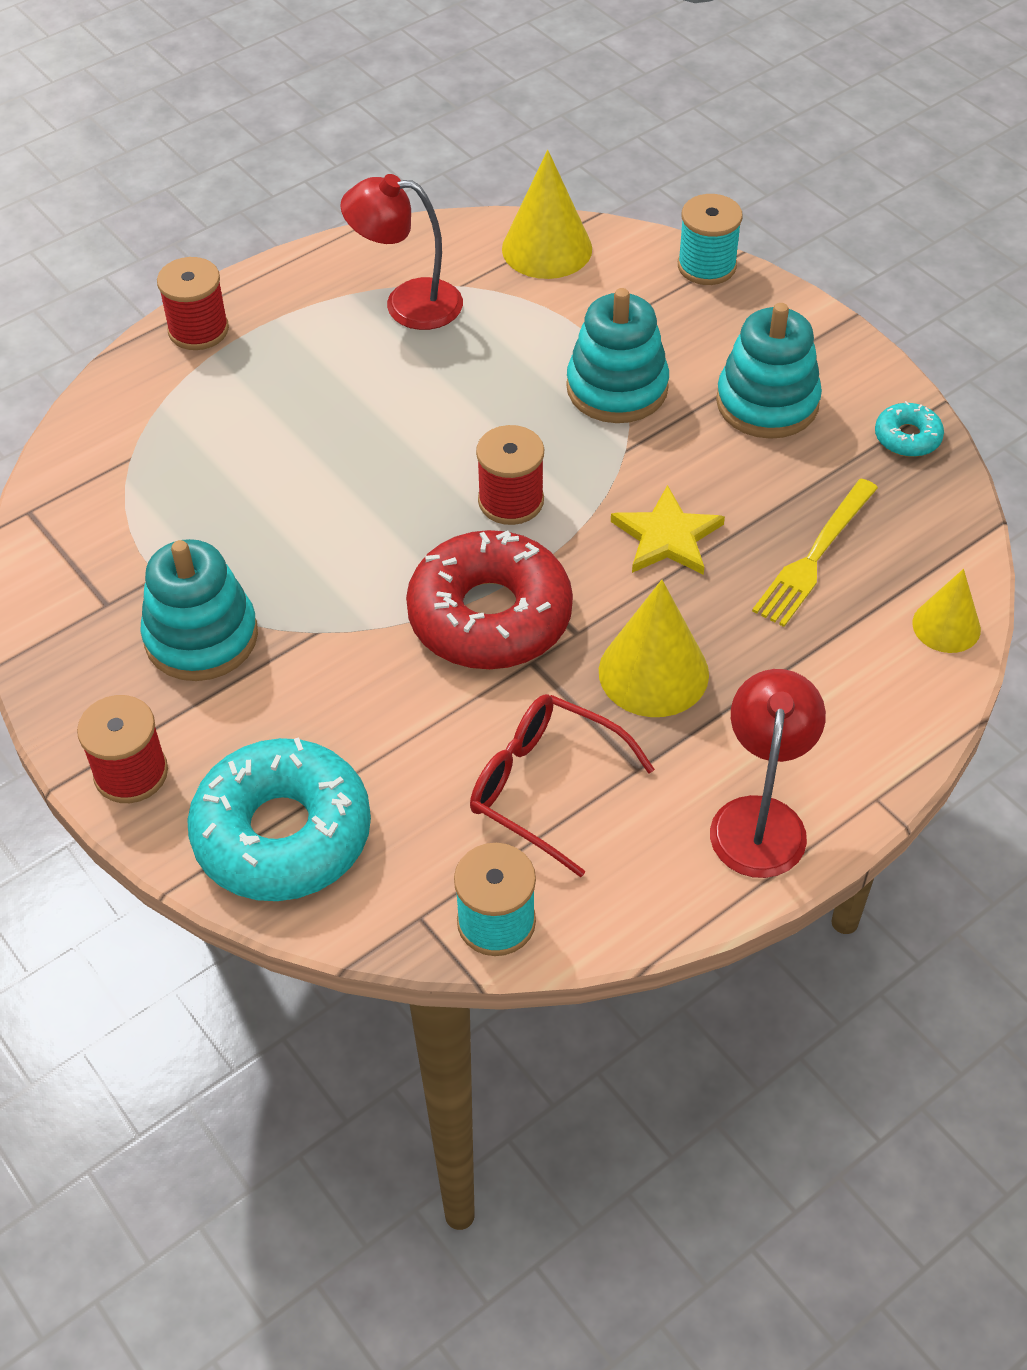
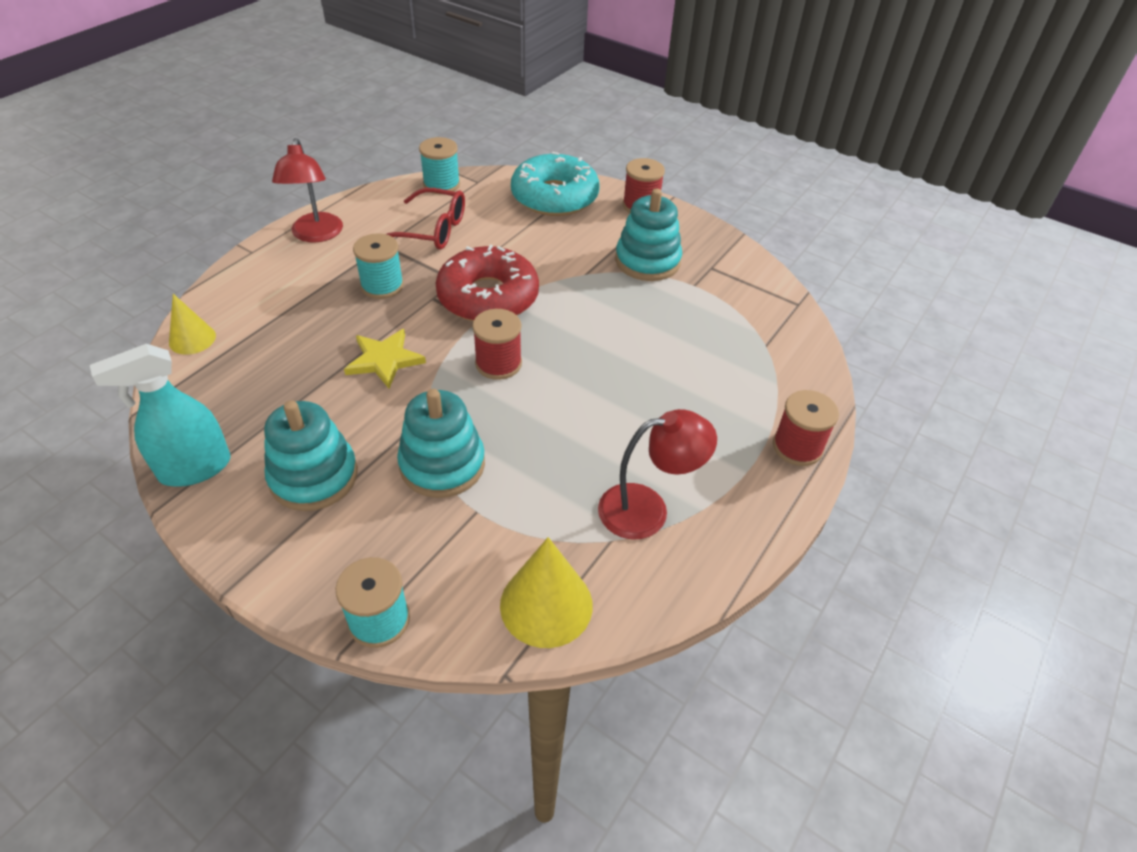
camera: 160 degrees right, 5 degrees down
yellow cone [599,580,709,717] -> turquoise spool [353,233,404,299]
yellow fork [752,479,878,627] -> none
turquoise donut [875,401,944,457] -> turquoise spray bottle [90,344,231,487]

